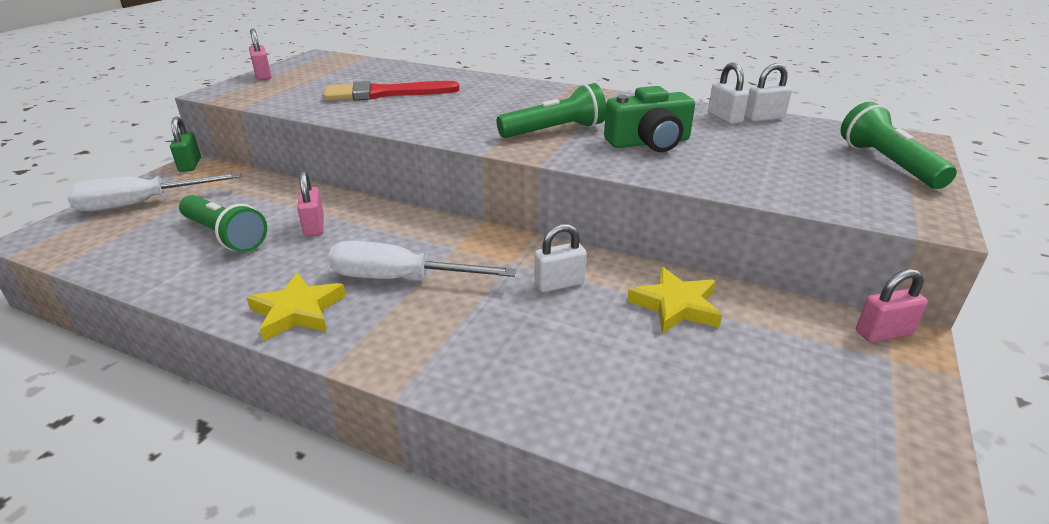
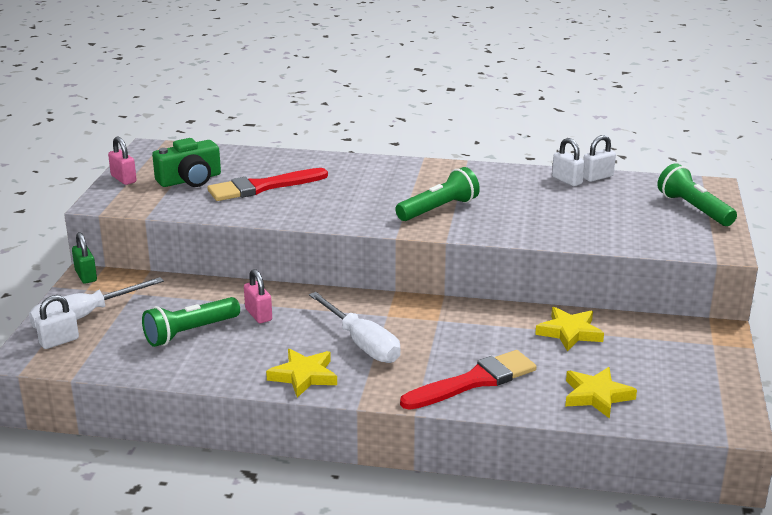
camera: 15 degrees left, 5 degrees down
green flashlight [179,195,267,252] -> green flashlight turned 120 degrees clockwise [142,297,240,347]
white screwdriver [328,241,516,279] -> white screwdriver turned 120 degrees counterclockwise [309,292,401,363]
white padlock [534,224,587,292] -> white padlock moved to [35,295,79,349]
green camera [604,86,695,152] -> green camera moved to [152,138,221,187]
pink padlock [856,269,928,343] -> none
none -> red brush [400,350,537,410]
none -> yellow star [565,367,637,419]

